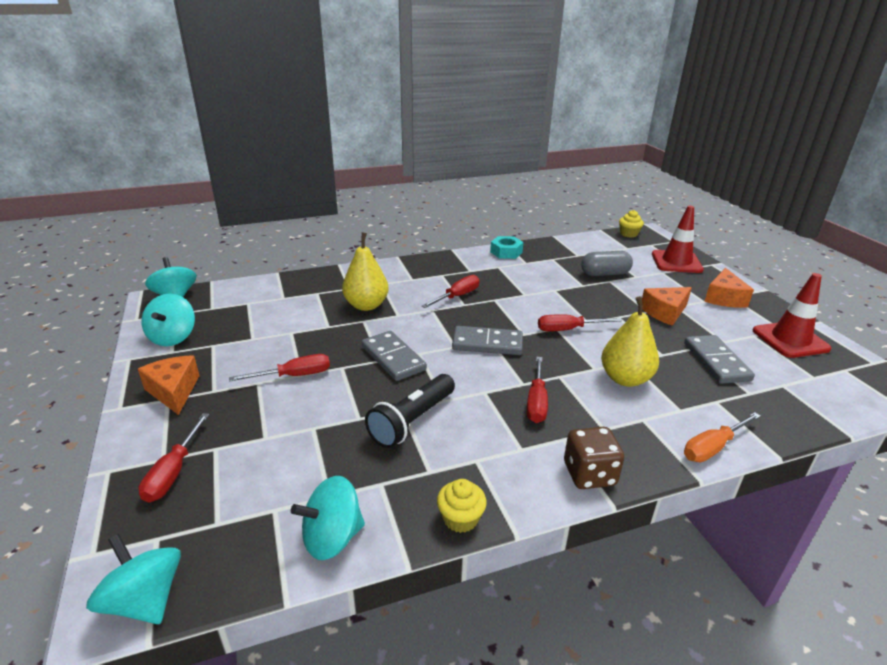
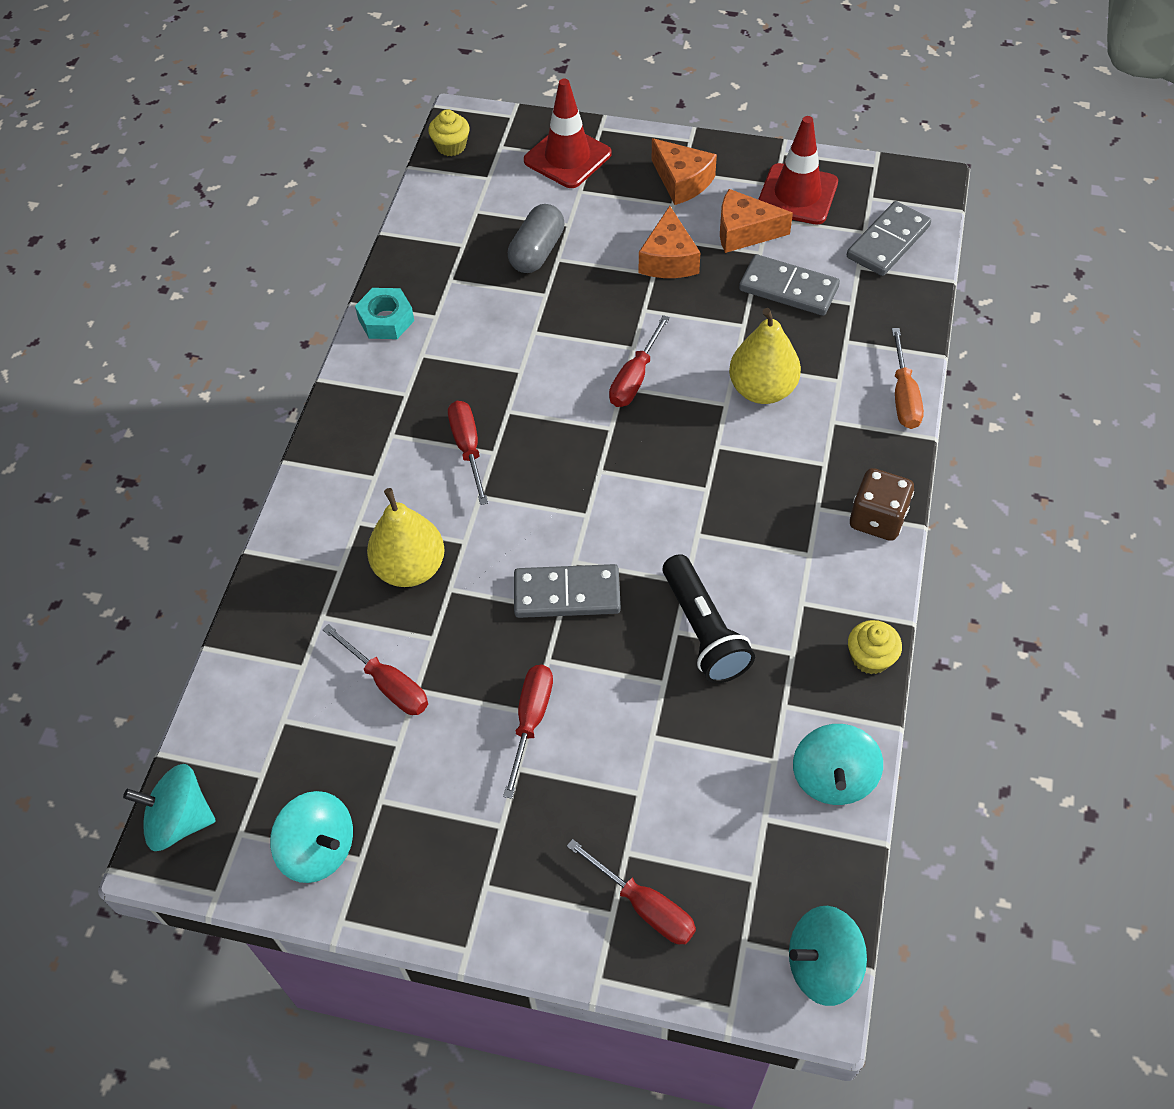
camera: 55 degrees left, 25 degrees up
orange cheese [138,355,200,415] -> orange cheese moved to [720,189,793,253]
grey domino [452,326,523,355] -> grey domino moved to [847,201,931,276]
red screwdriver [527,357,548,423] -> red screwdriver moved to [322,624,428,715]

